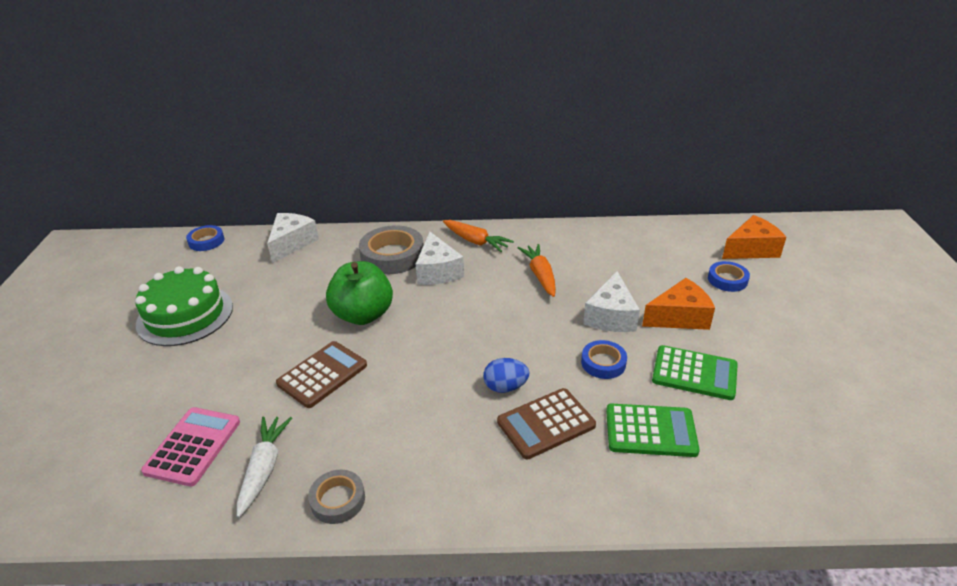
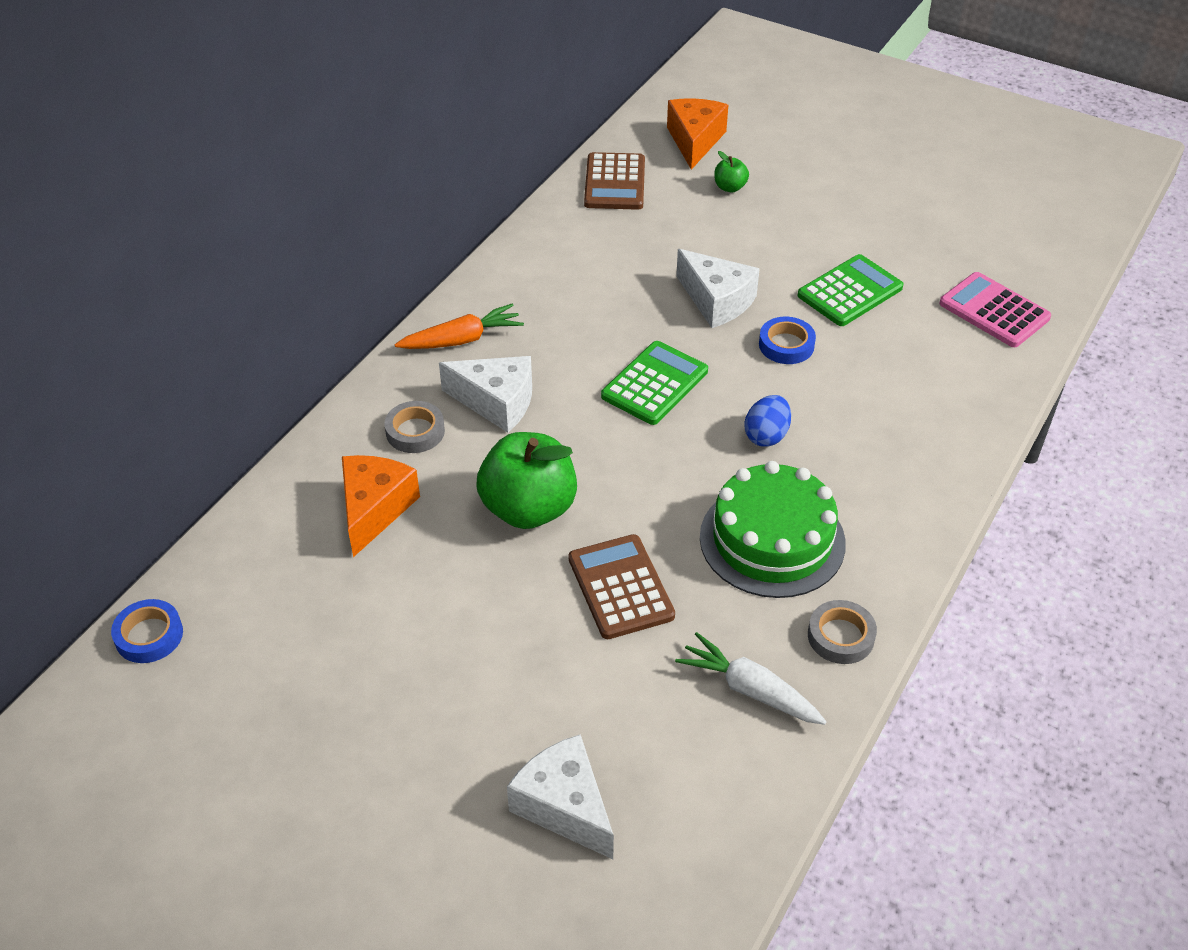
camera: 60 degrees left, 10 degrees up
green cake [135,266,233,346] -> green cake moved to [700,461,846,598]
pink calculator [141,407,240,487] -> pink calculator moved to [939,272,1051,347]
white cheese [267,213,319,263] -> white cheese moved to [507,734,614,859]
grey tape [359,225,424,274] -> grey tape [384,401,445,453], size x0.56
brown calculator [497,388,596,459] -> brown calculator moved to [584,152,645,210]
orange carrot [518,244,556,297] -> none
green calculator [606,403,700,457] -> green calculator moved to [601,341,708,425]
orange cheese [642,278,715,330] -> orange cheese moved to [342,455,420,557]
blue tape [708,261,750,292] -> green apple [714,151,749,192]

